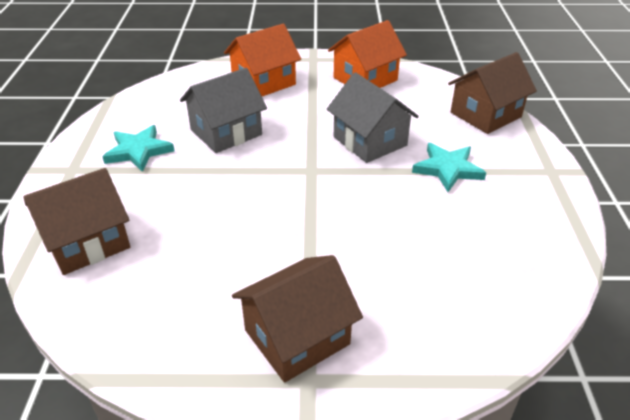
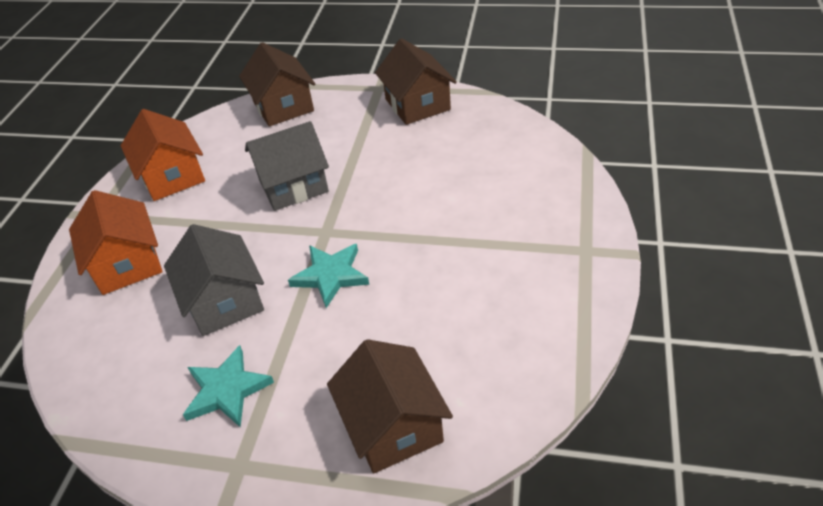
camera: 75 degrees left, 5 degrees up
brown house [232,255,363,383] -> brown house moved to [375,38,457,125]
turquoise star [412,143,486,192] -> turquoise star moved to [288,244,369,308]

